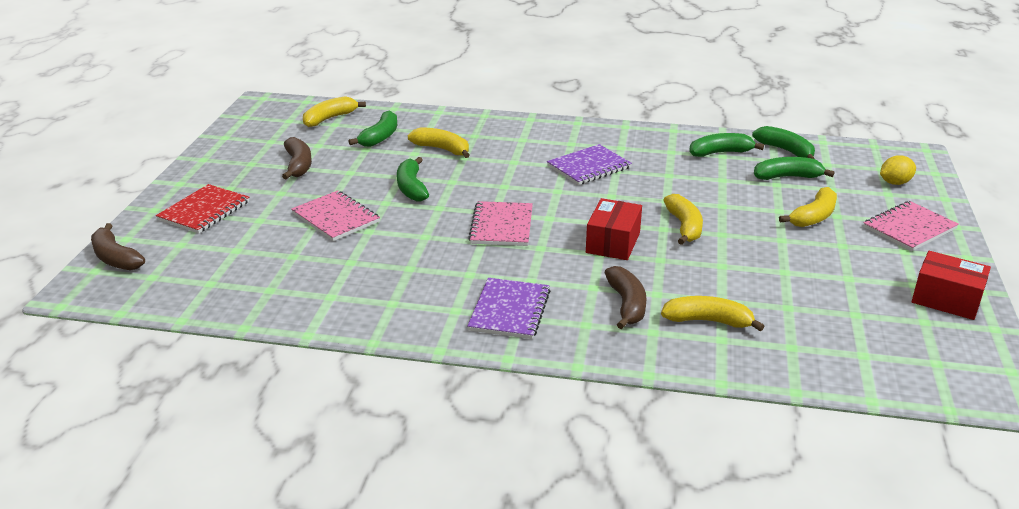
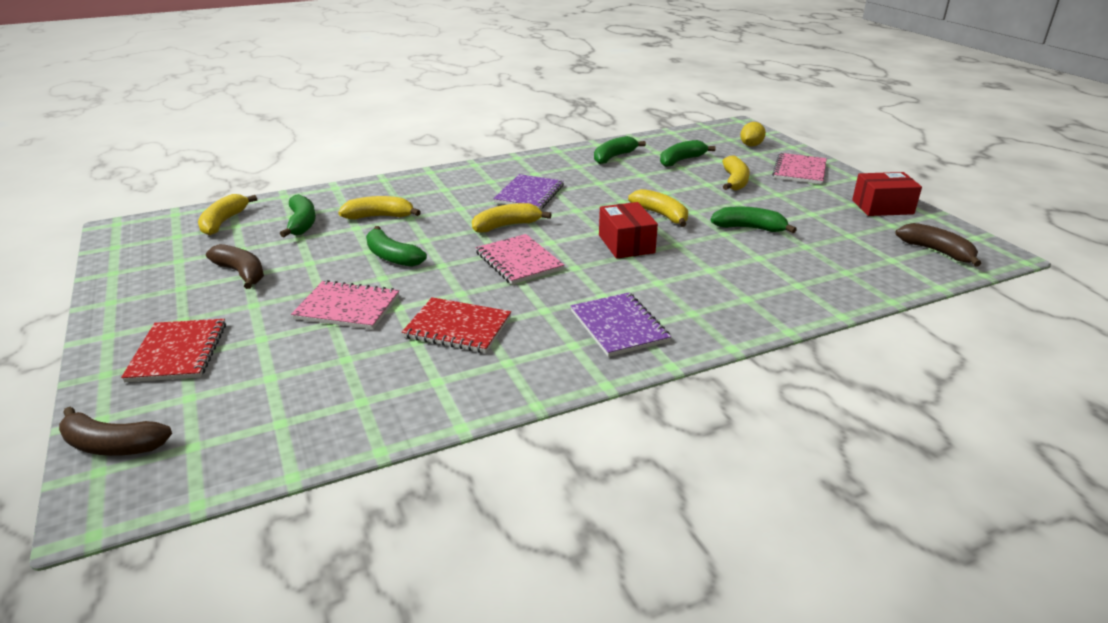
camera: 35 degrees left, 0 degrees up
brown banana [604,266,647,329] -> brown banana moved to [895,223,981,267]
yellow banana [661,296,765,331] -> yellow banana moved to [472,203,551,232]
green banana [752,126,815,159] -> green banana moved to [711,207,797,233]
none -> red notebook [402,297,511,353]

